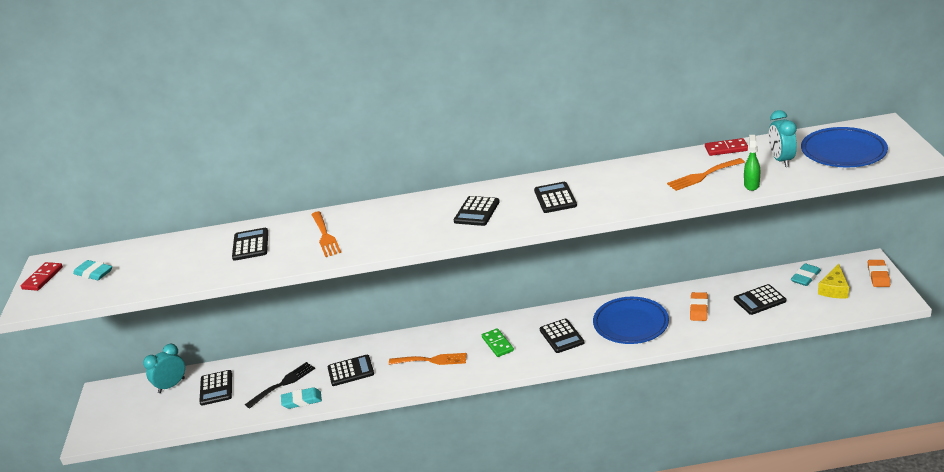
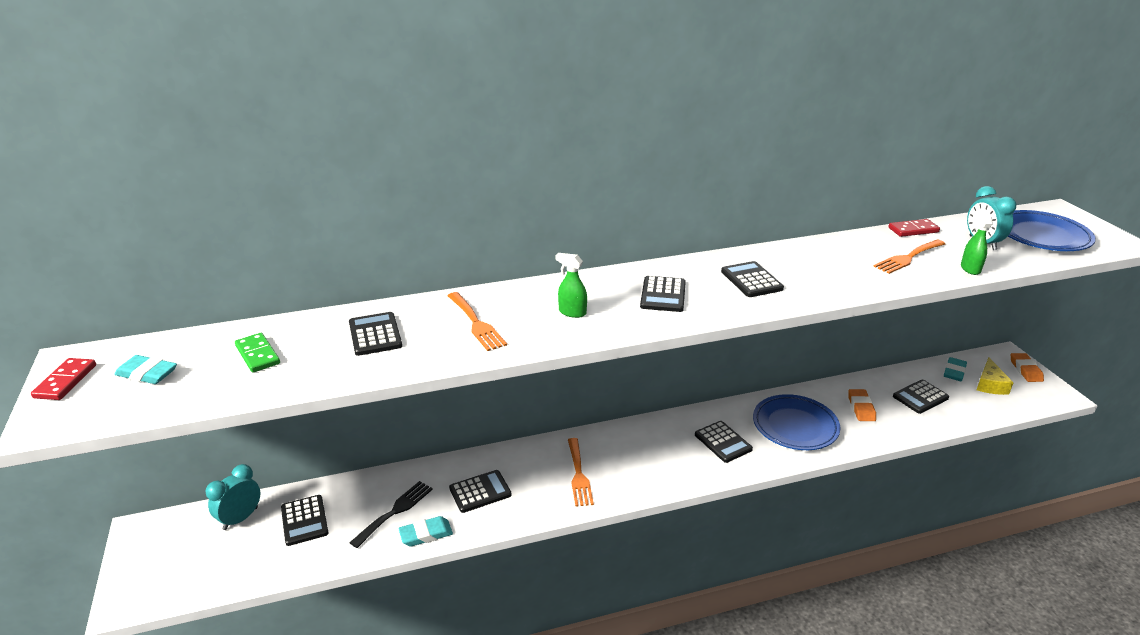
camera: 15 degrees left, 0 degrees up
orange fork [389,353,467,365] -> orange fork turned 90 degrees clockwise [568,438,594,507]
green domino [482,328,514,357] -> green domino moved to [235,333,280,373]
none -> green spray bottle [556,253,587,318]

